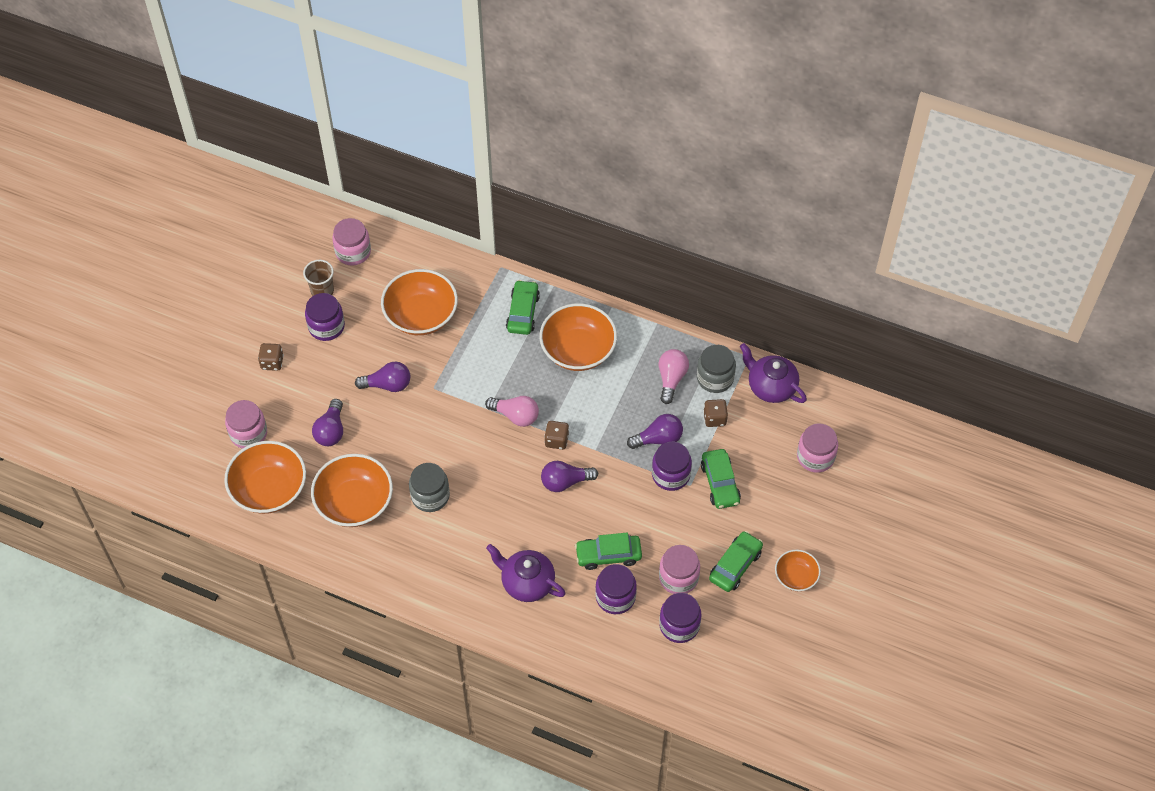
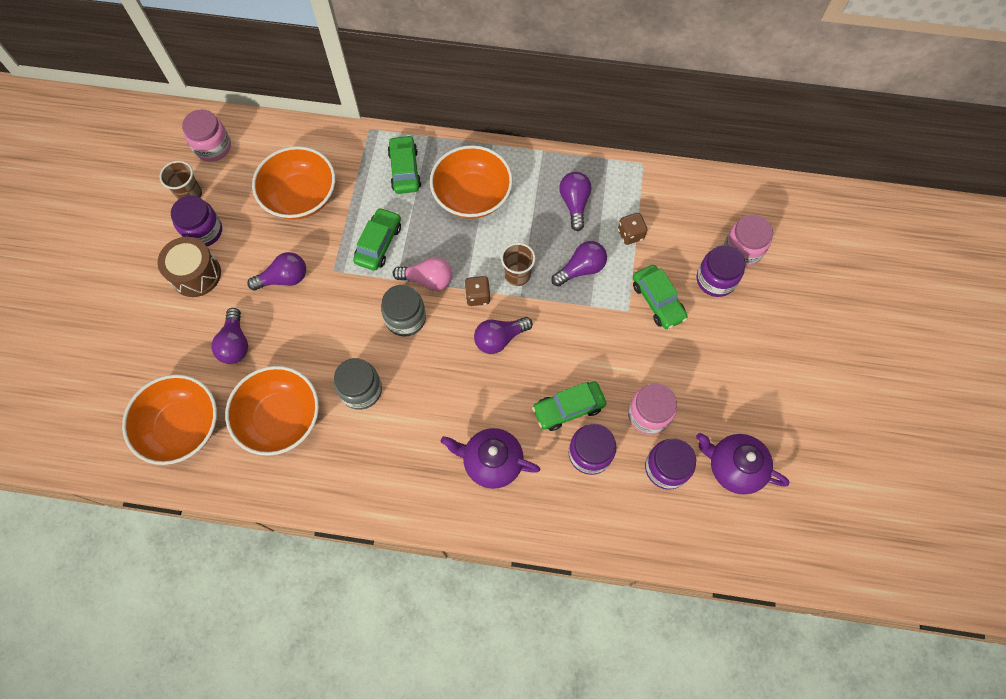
camera: 15 degrees left, 10 degrees up
pink jar [225,400,267,449] -> none
brown dice [258,343,284,371] -> none
purple jar [652,442,692,491] -> purple jar moved to [696,245,745,297]
pink light bulb [659,349,689,404] -> purple light bulb [559,172,591,231]
grey jar [697,345,736,393] -> grey jar moved to [381,285,426,337]
green car [709,531,763,592] -> green car moved to [353,207,401,271]
purple teapot [740,343,807,403] -> purple teapot moved to [696,433,789,495]
orange bowl [775,550,821,591] -> none
none -> brown drum [157,237,221,297]
none -> brown cup [501,243,535,286]

